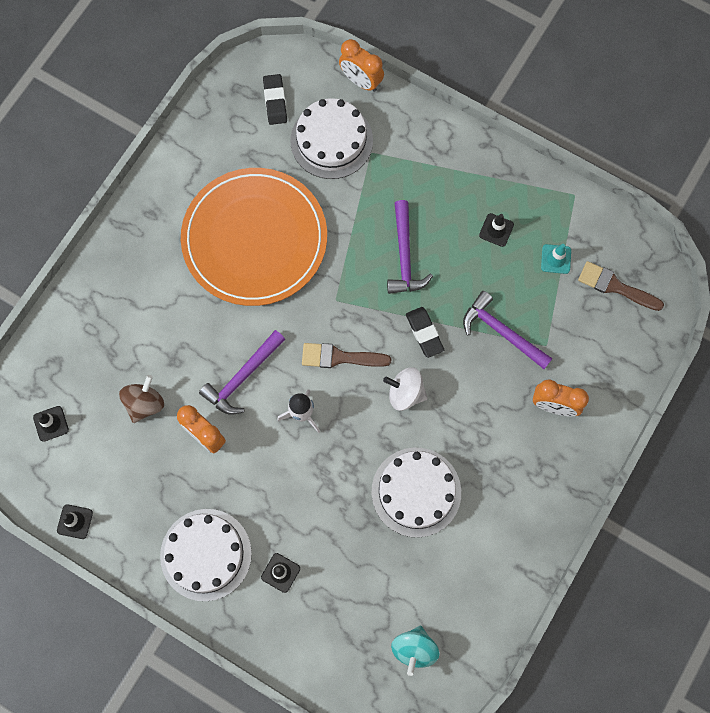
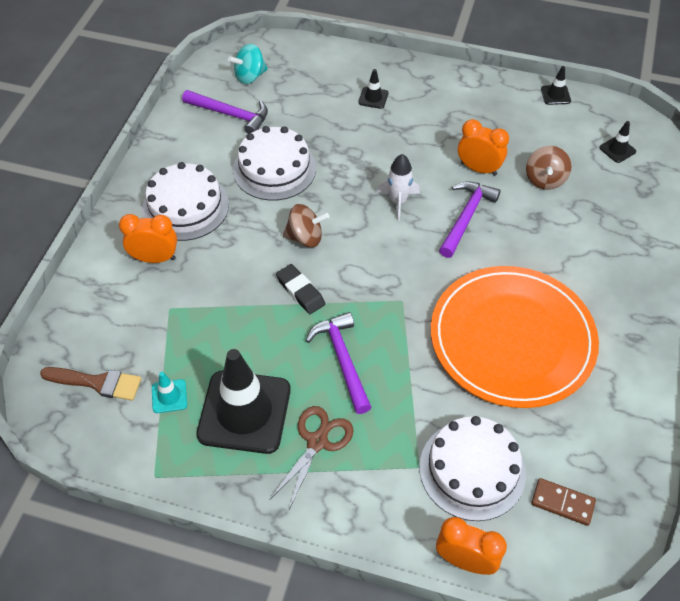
camera: 165 degrees right, 20 degrees down
white cake [160,509,252,601] -> white cake moved to [142,162,229,241]
black eraser [263,74,287,125] -> brown domino [531,478,596,526]
brown brush [302,343,391,368] -> none
white spinning top [383,367,428,411] -> brown spinning top [283,204,329,247]
turquoise spinning top [391,626,439,676] -> turquoise spinning top turned 120 degrees counterclockwise [228,44,268,84]
purple hammer [463,291,553,369] -> purple hammer moved to [182,90,268,134]
black traffic cone [479,213,514,247] -> black traffic cone [196,349,291,454], size x2.41
none -> brown scissors [270,406,353,509]

